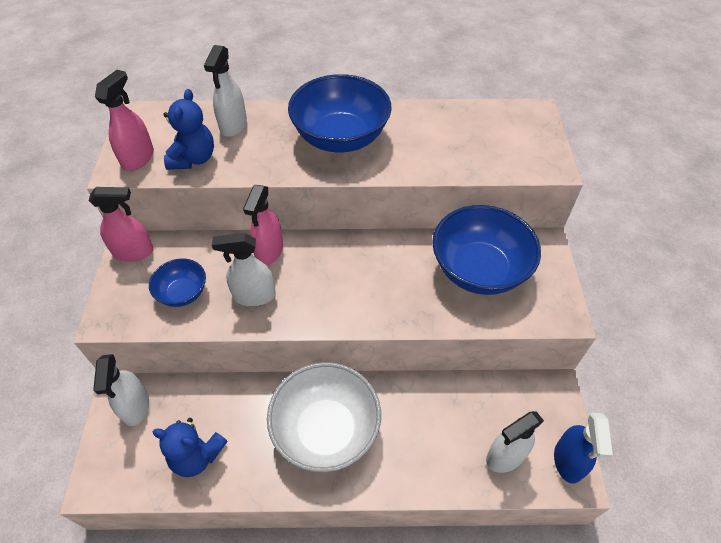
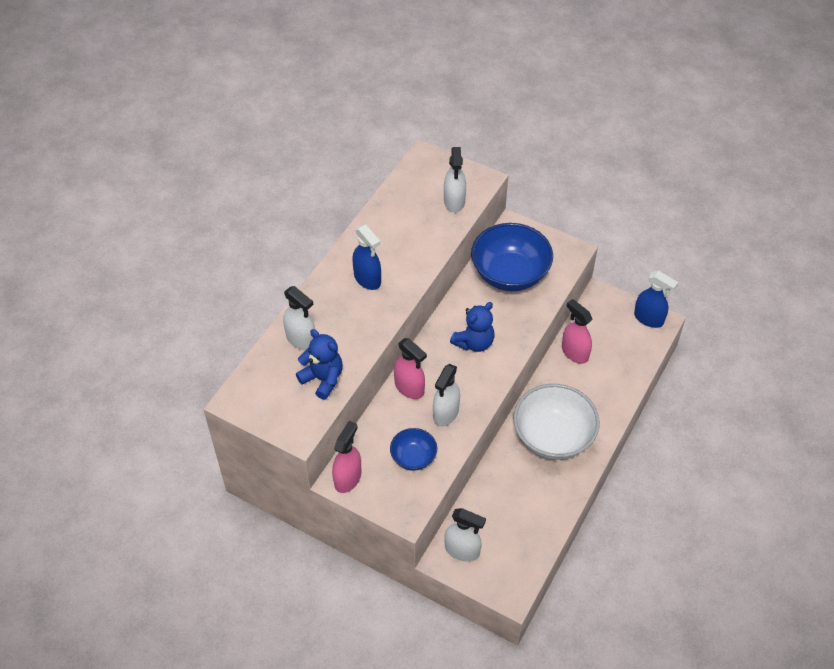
camera: 60 degrees left, 0 degrees up
pink spray bottle [95,70,154,171] -> pink spray bottle moved to [562,299,592,364]
blue teddy bear [152,418,228,477] -> blue teddy bear moved to [450,302,494,352]
blue bowl [288,74,392,152] -> blue spray bottle [352,224,381,290]
white spray bottle [486,411,544,473] -> white spray bottle moved to [444,147,466,213]

